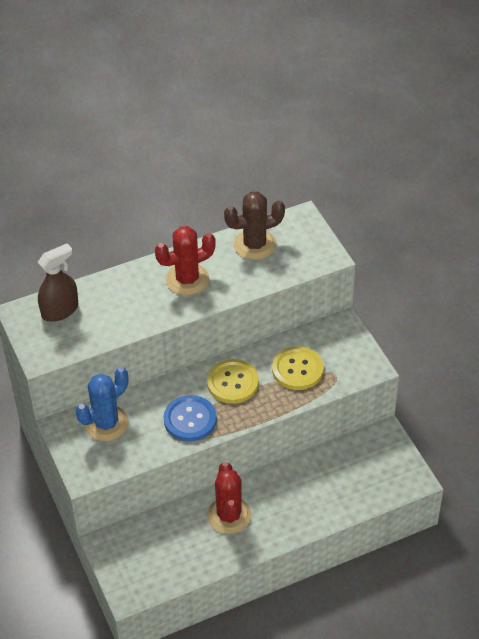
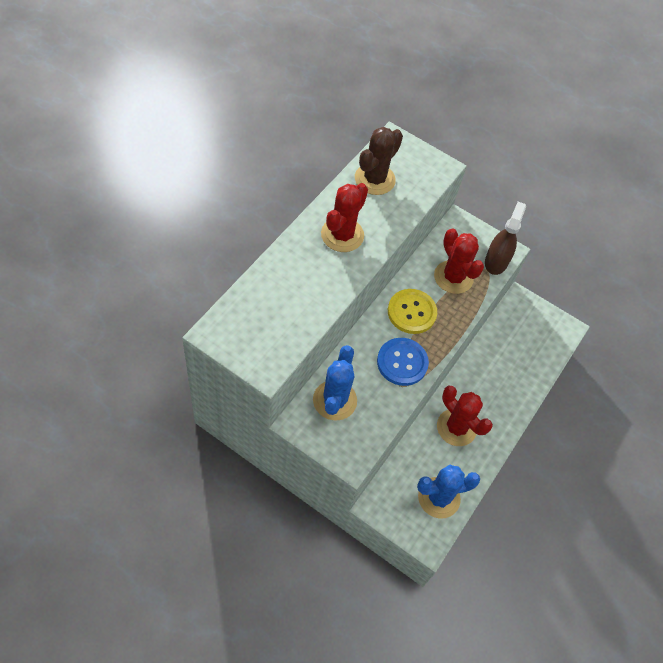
camera: 40 degrees left, 10 degrees up
brown spray bottle [38,244,78,322] -> brown spray bottle moved to [485,202,526,275]
yellow button [272,346,324,390] -> red cactus [434,228,484,294]
none -> blue cactus [417,464,480,518]

